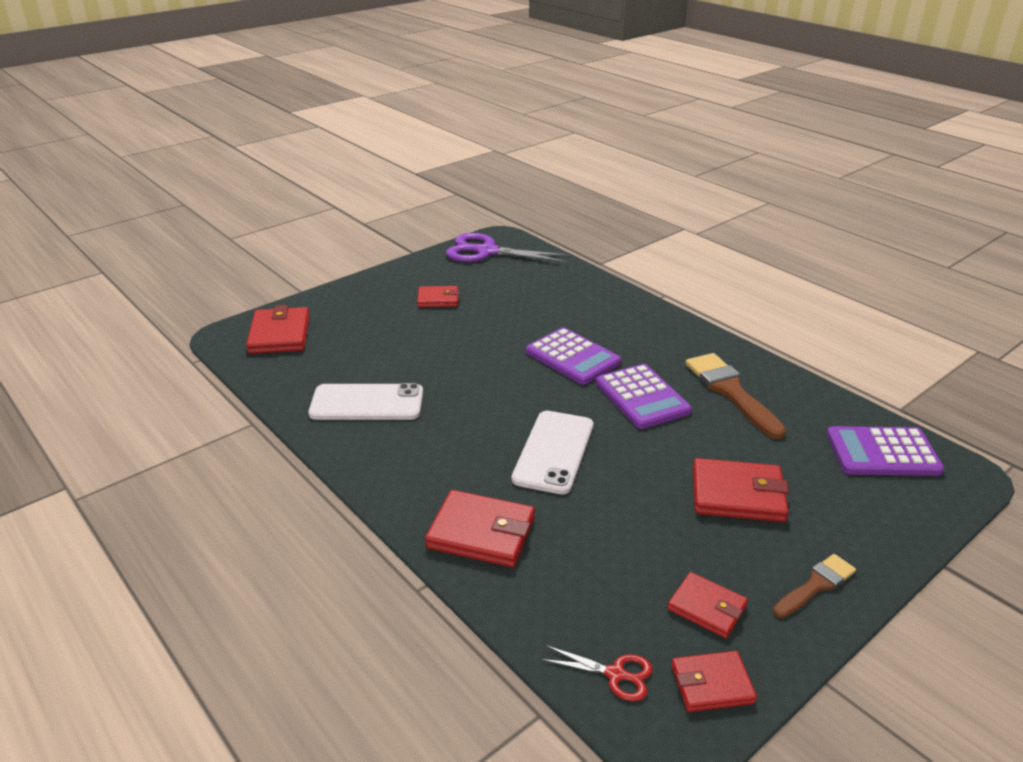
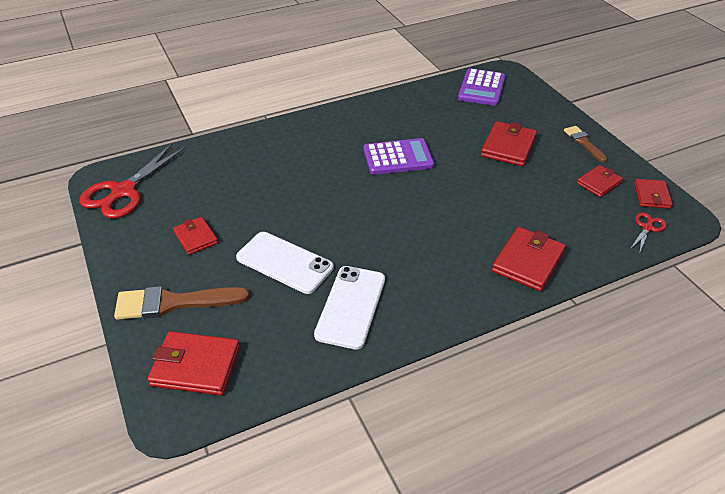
camera: 75 degrees left, 10 degrees up
red wallet [417,286,459,307] -> red wallet turned 45 degrees counterclockwise [173,217,218,255]
purple scissors [446,233,571,263] -> red scissors [79,144,186,219]
white phone [512,411,593,494] -> white phone moved to [236,232,334,294]
purple calculator [526,328,621,385] -> none
brown brush [686,353,786,439] -> brown brush moved to [114,286,249,320]

